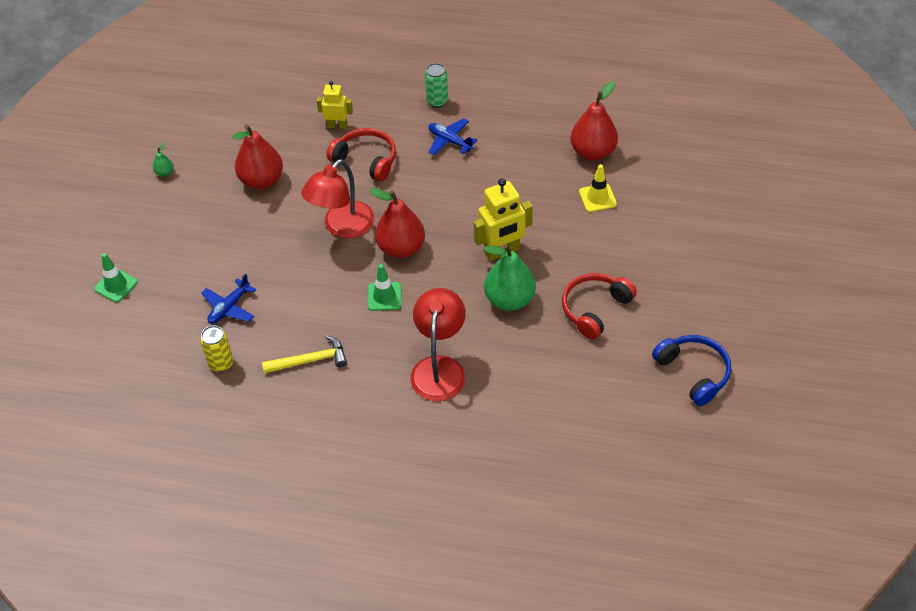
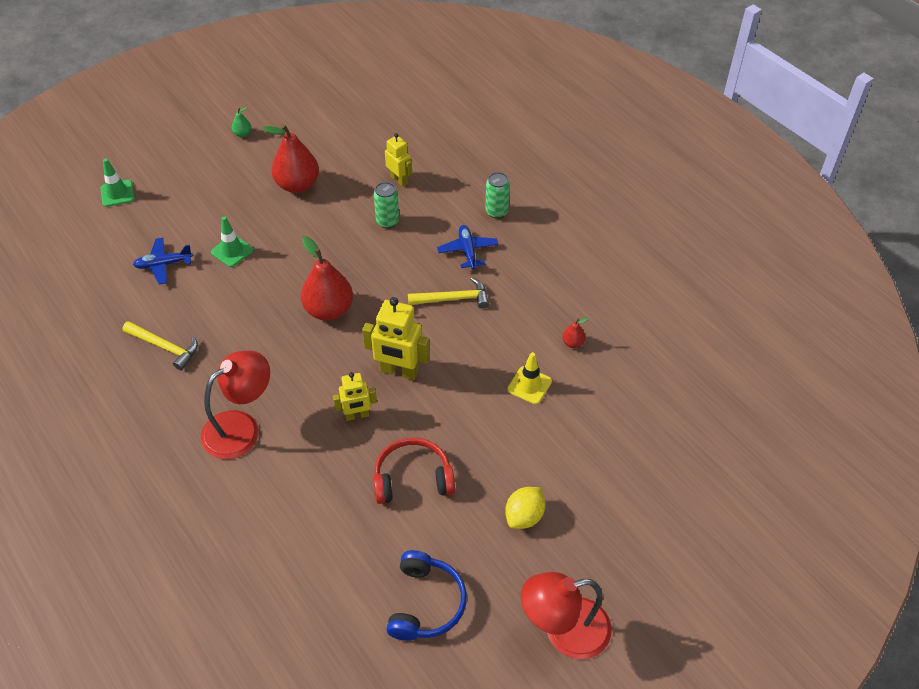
camera: 40 degrees right, 0 degrees up
yellow can [200,325,233,372] -> none
red lamp [301,159,374,239] -> red lamp moved to [521,572,612,660]
red headphones [326,128,396,182] -> green can [374,182,399,229]
green traffic cone [368,264,402,311] -> green traffic cone moved to [211,216,253,267]
green pear [484,244,536,311] -> yellow robot [333,372,377,421]
red pear [570,81,618,161] -> red pear [562,318,588,348], size x0.44
none -> yellow hammer [408,277,489,309]
none -> yellow lemon [505,487,545,529]

